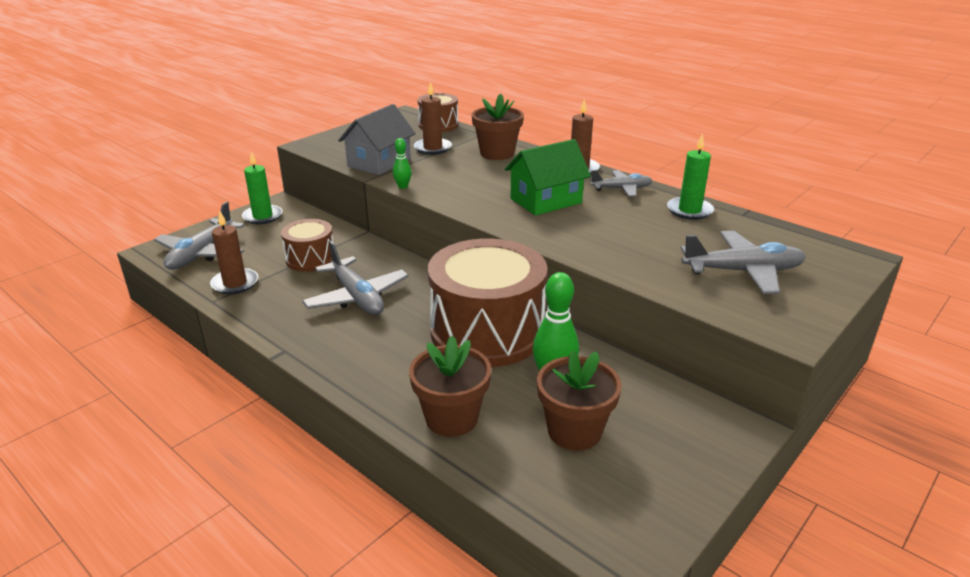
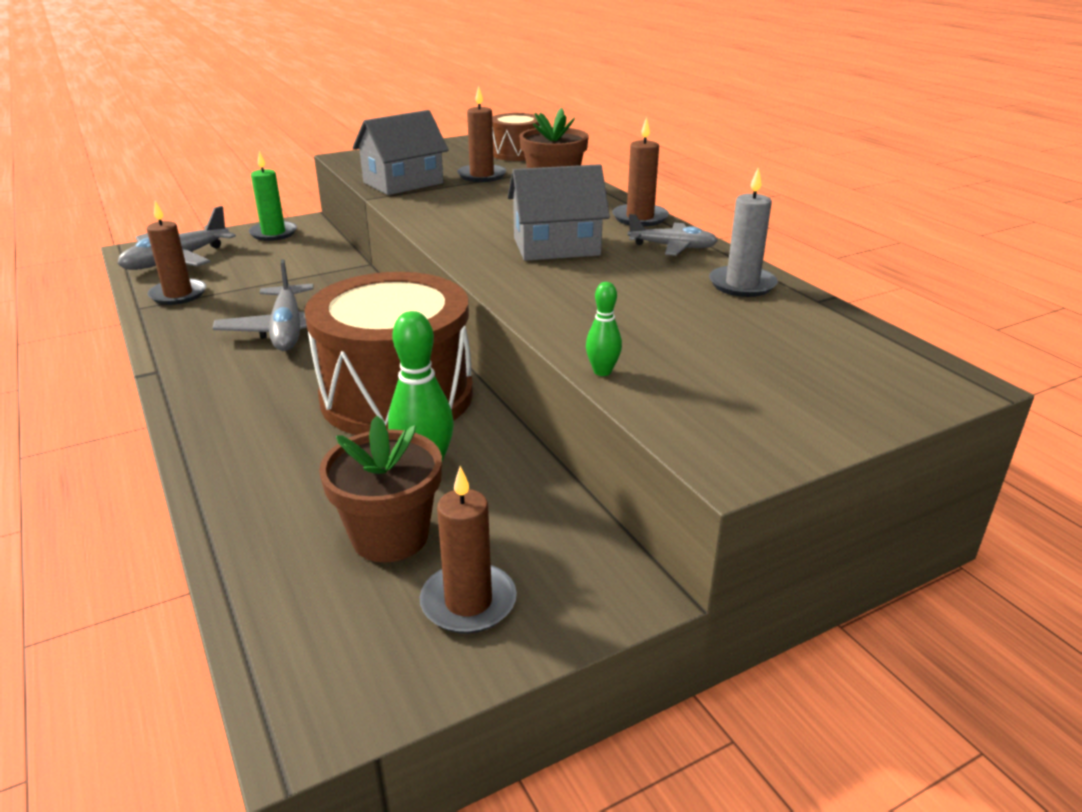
camera: 20 degrees right, 0 degrees up
brown drum [281,219,334,272] -> none
green bowling pin [393,138,412,189] -> green bowling pin moved to [586,282,622,376]
brown flower pot [409,336,492,437] -> none
green house [505,139,591,215] -> grey house [508,164,610,261]
green candle [667,133,714,220] -> grey candle [709,167,778,297]
grey plane [680,231,806,294] -> none
none -> brown candle [420,466,517,634]

